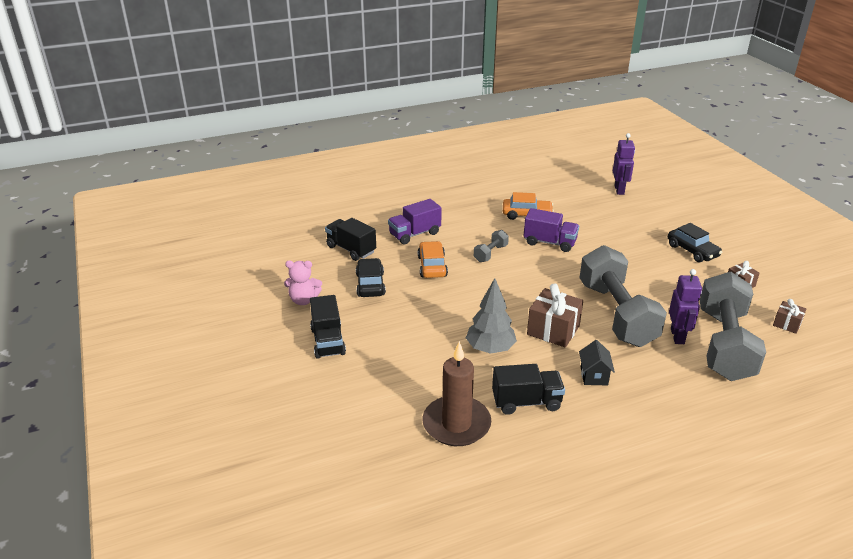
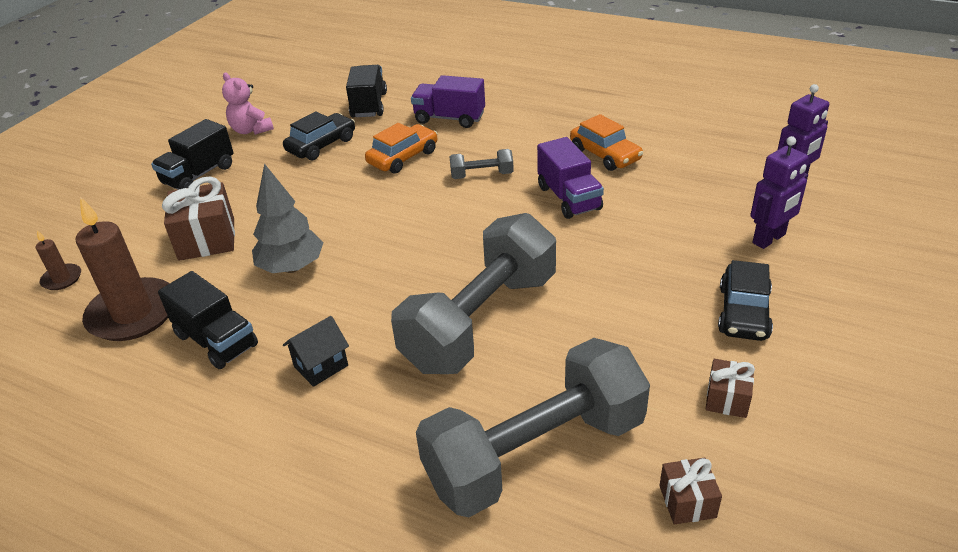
camera: 50 degrees right, 5 degrees up
brown gift [527,283,583,348] -> brown gift moved to [162,177,235,261]
purple robot [669,269,702,344] -> purple robot moved to [750,136,809,249]
none -> brown candle [36,230,81,290]

